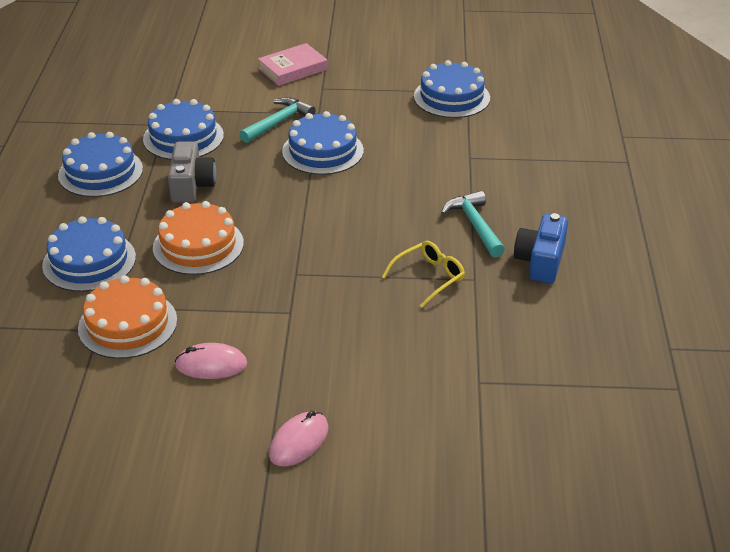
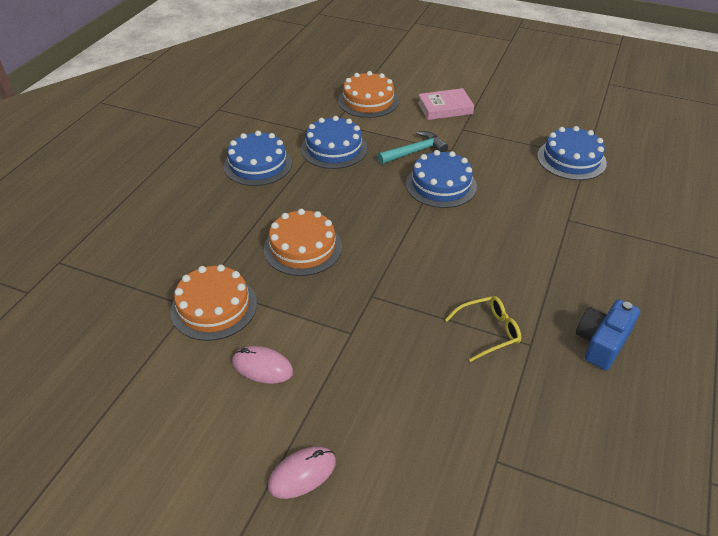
camera: 20 degrees right, 5 degrees up
blue cake [42,216,136,292] -> none
grey camera [168,141,216,203] -> none
turquoise hammer [441,191,505,257] -> none
none -> orange cake [338,71,399,118]

